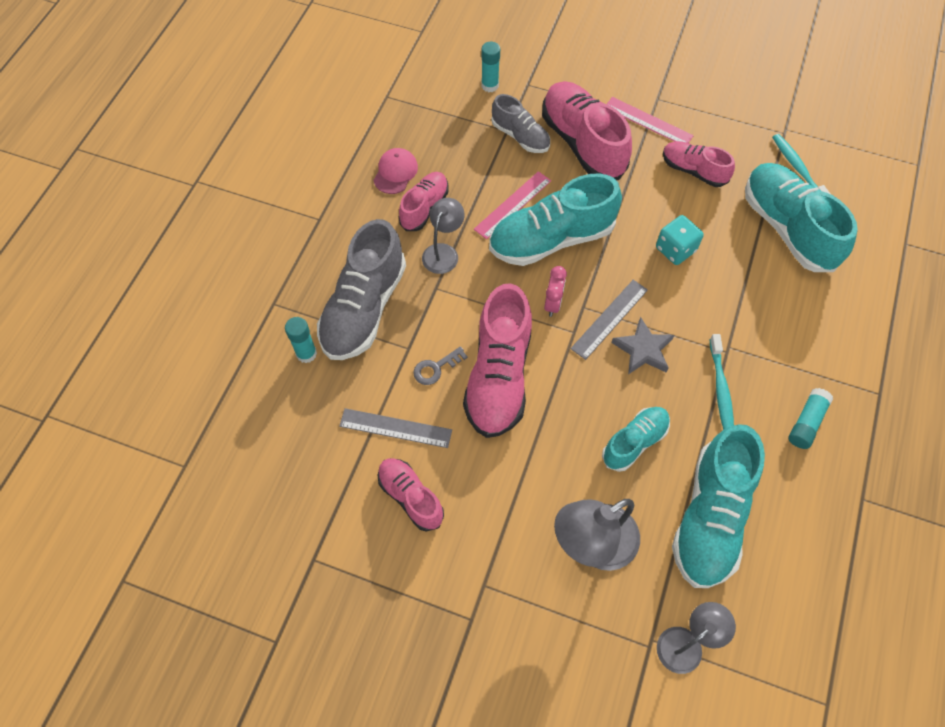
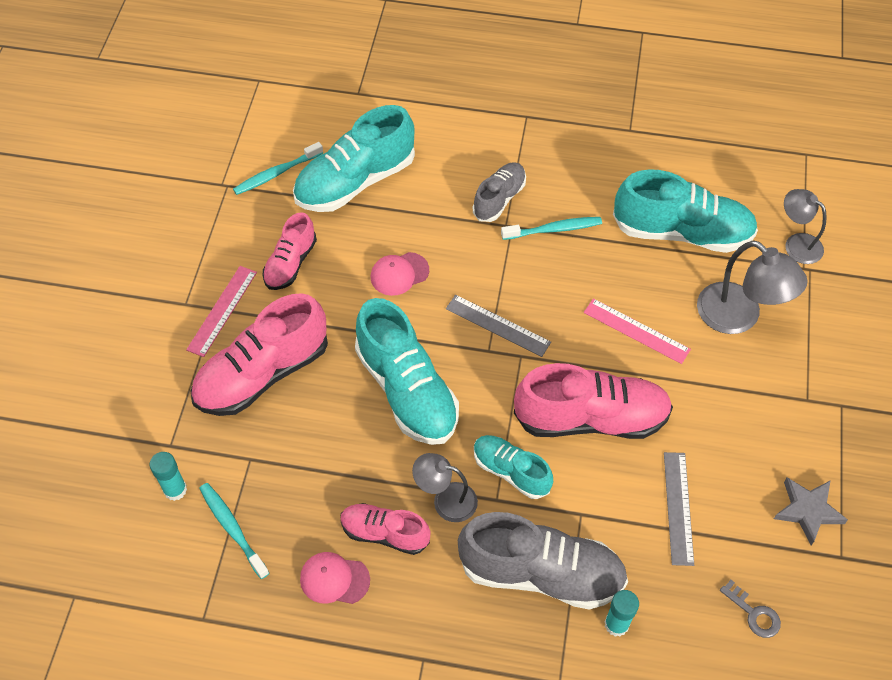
camera: 100 degrees left, 5 degrees down
pink shoe [378,458,444,531] -> none
grey key [413,346,468,385] -> grey key moved to [720,580,781,638]
pink ruler [474,171,551,239] -> pink ruler moved to [584,298,691,364]
grey shoe [491,94,550,153] -> grey shoe moved to [473,162,526,222]
pink clock [544,266,567,317] -> none
turquoise shoe [602,407,670,472] -> turquoise shoe moved to [474,435,553,499]
grey star [611,317,674,375] -> grey star moved to [774,478,848,545]
turquoise dice [656,215,704,265] -> pink cap [371,252,429,296]
turquoise glue stick [788,388,833,449] -> none
none -> turquoise toothbrush [199,483,269,579]

